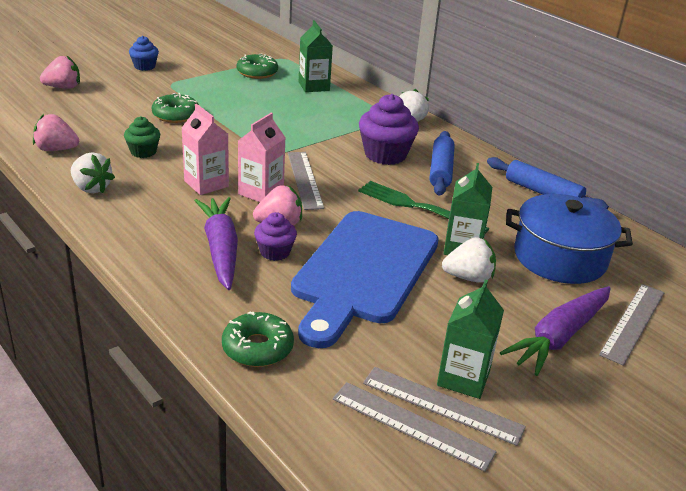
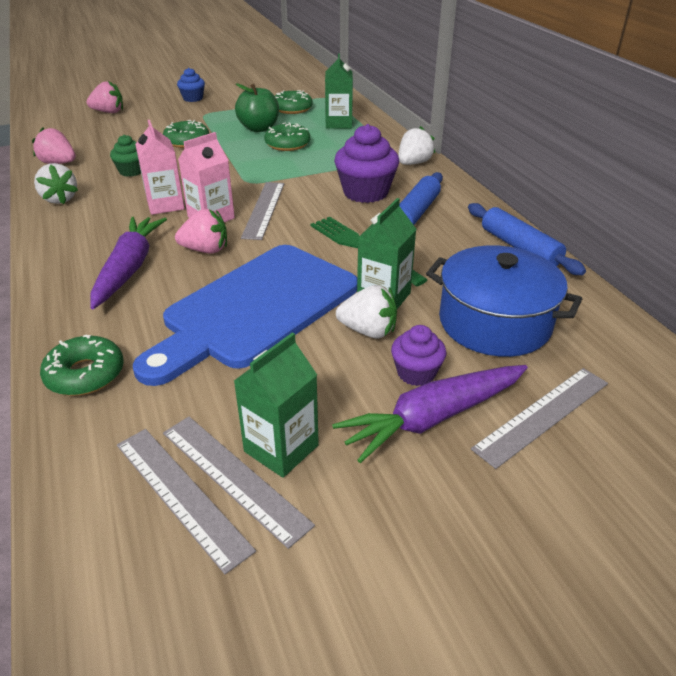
camera: 20 degrees right, 5 degrees up
purple cupcake [254,212,297,261] -> purple cupcake moved to [391,325,446,386]
none -> green apple [235,83,279,132]
none -> green donut [264,122,310,151]

